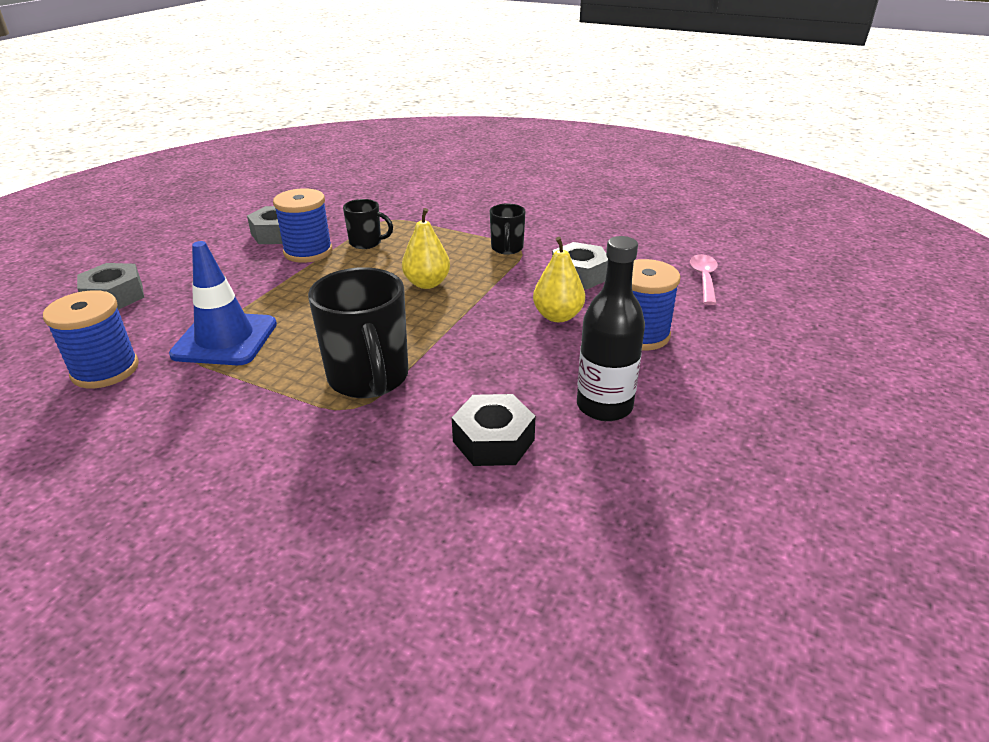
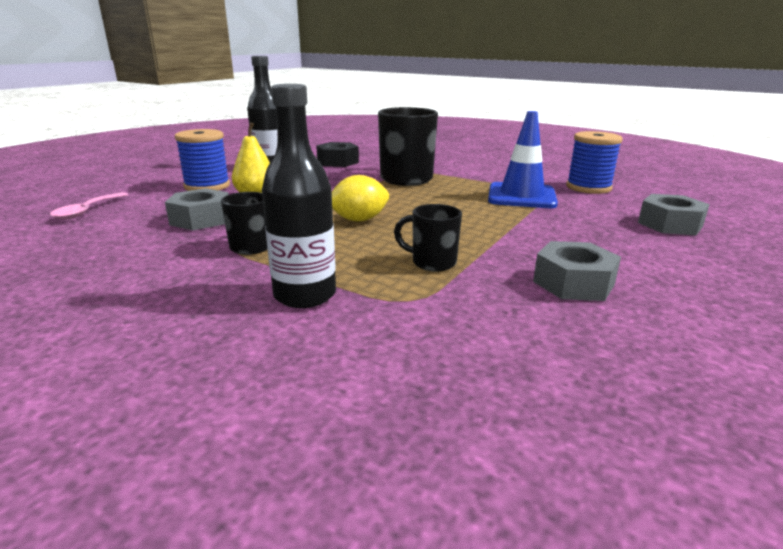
camera: 175 degrees left, 10 degrees down
blue spool [273,188,333,263] -> none
yellow pear [402,208,450,289] -> yellow lemon [332,175,389,222]
none -> black bottle [262,84,336,308]

